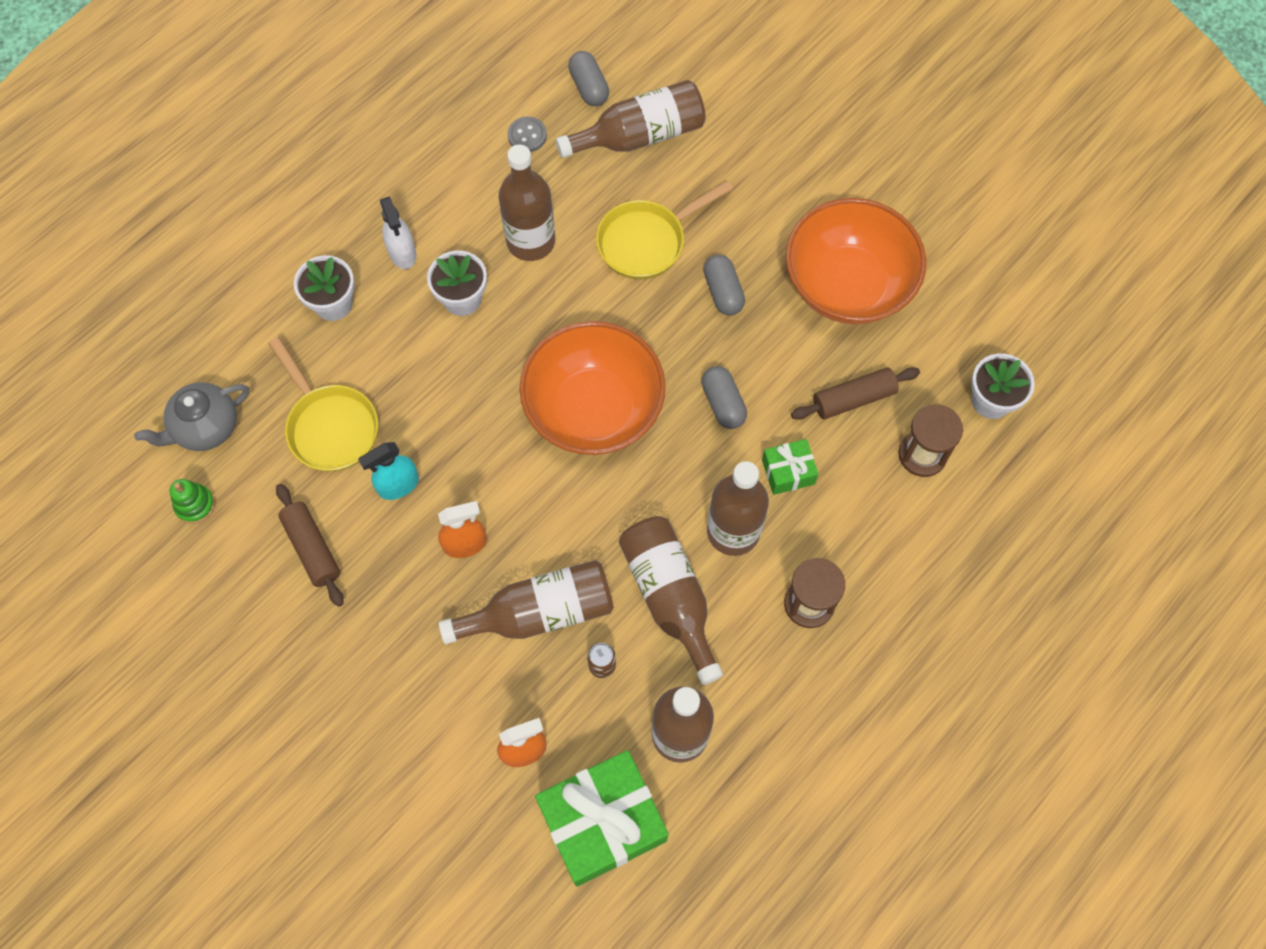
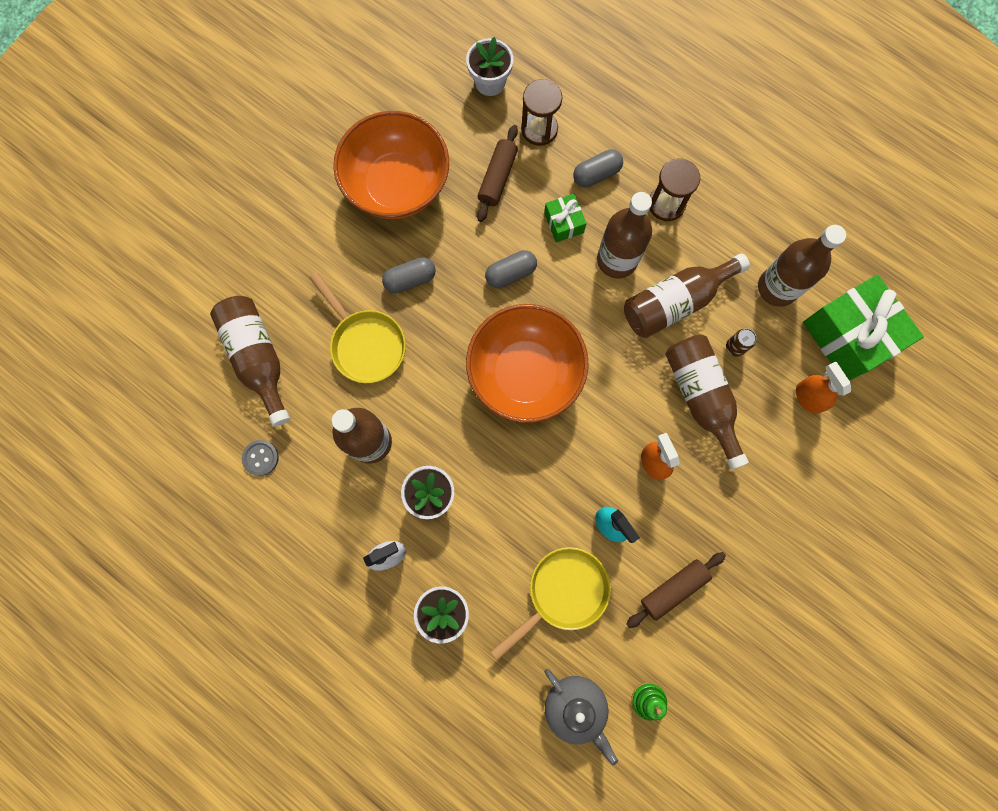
camera: 95 degrees left, 10 degrees up
grey capsule [568,51,609,106] -> grey capsule moved to [573,149,623,187]
brown rolling pin [791,367,920,420] -> brown rolling pin turned 45 degrees clockwise [477,125,518,222]

